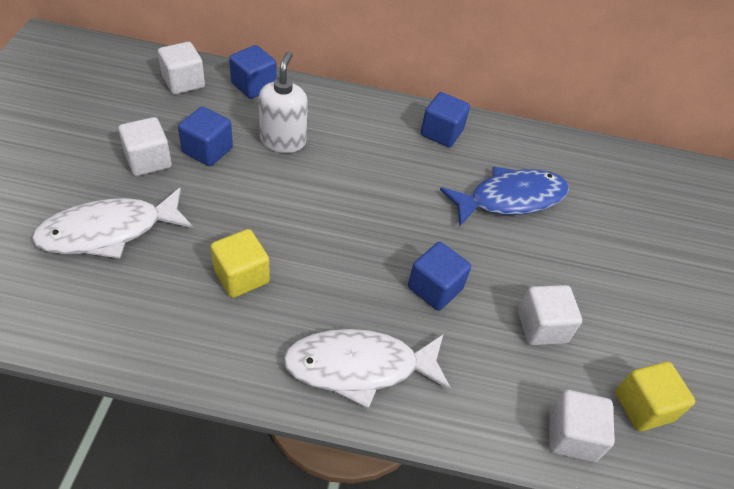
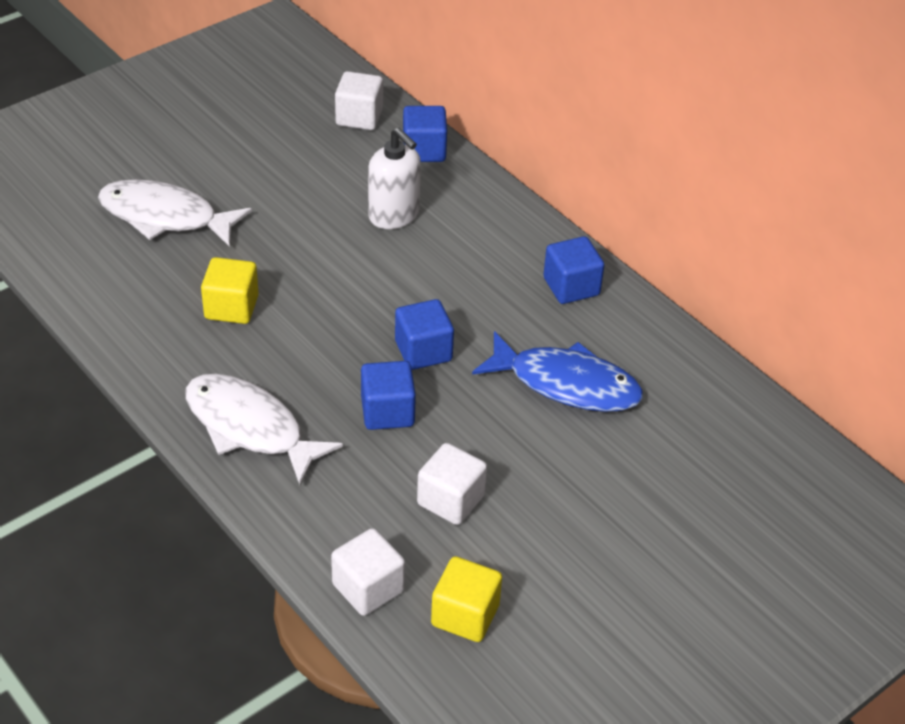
camera: 45 degrees right, 5 degrees down
white cube [118,117,172,176] -> none
blue cube [178,107,233,166] -> blue cube moved to [395,299,454,370]
white soap dispenser [259,51,308,153] -> white soap dispenser turned 90 degrees clockwise [368,127,421,229]

